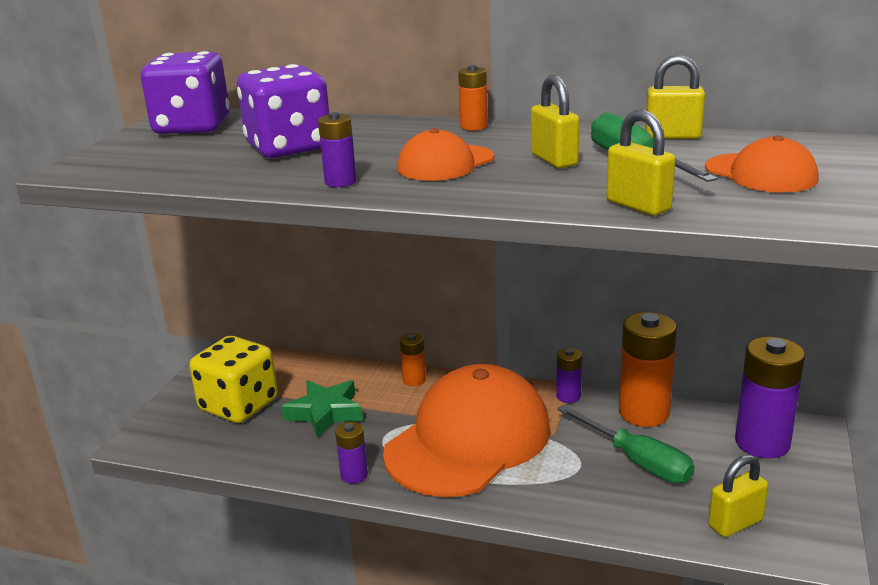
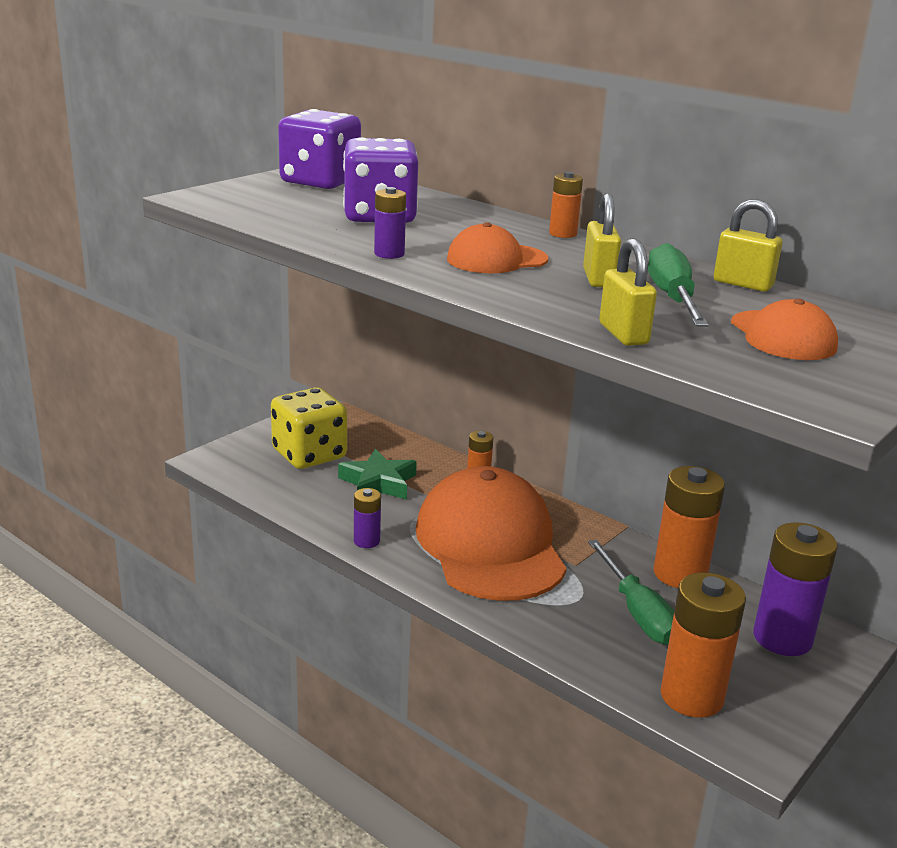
camera: 20 degrees right, 0 degrees up
orange cap [383,364,551,497] -> orange cap turned 75 degrees counterclockwise [416,466,567,601]
purple battery [556,348,582,403] -> none
yellow padlock [708,454,768,537] -> orange battery [661,572,746,718]

